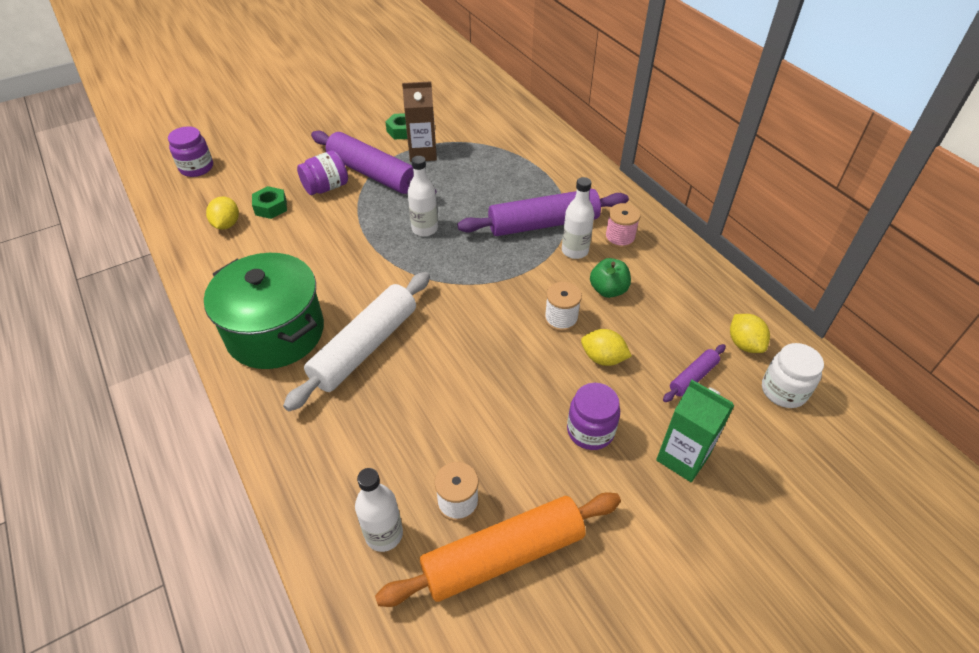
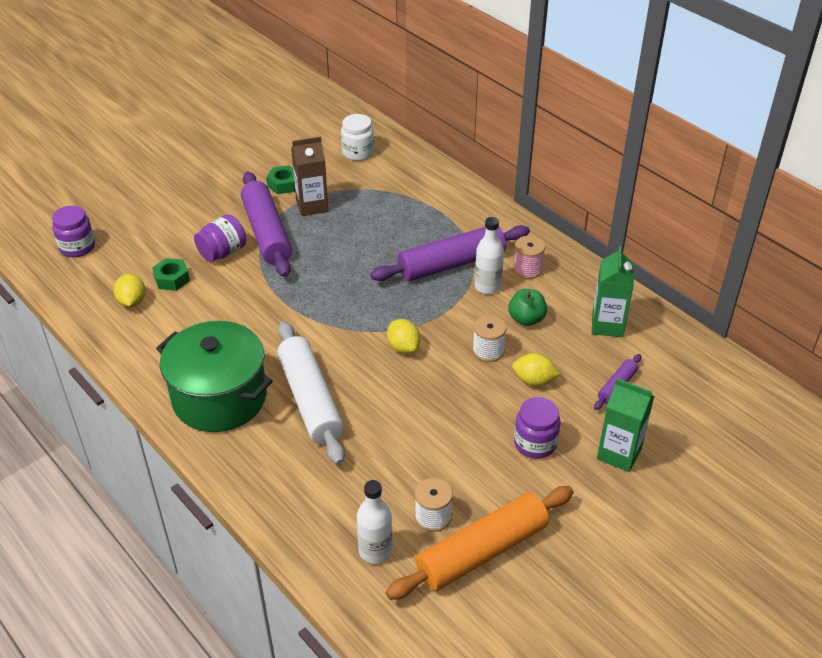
camera: 10 degrees left, 5 degrees down
white rolling pin [283,272,430,411] -> white rolling pin turned 45 degrees counterclockwise [277,321,345,465]
purple rolling pin [311,130,437,194] -> purple rolling pin turned 45 degrees clockwise [241,171,292,277]
white bottle [408,156,438,236] -> none
yellow lemon [730,314,770,353] -> yellow lemon moved to [387,319,421,354]
white jar [762,343,824,408] -> white jar moved to [341,114,374,161]
none -> green carton [592,246,634,337]

